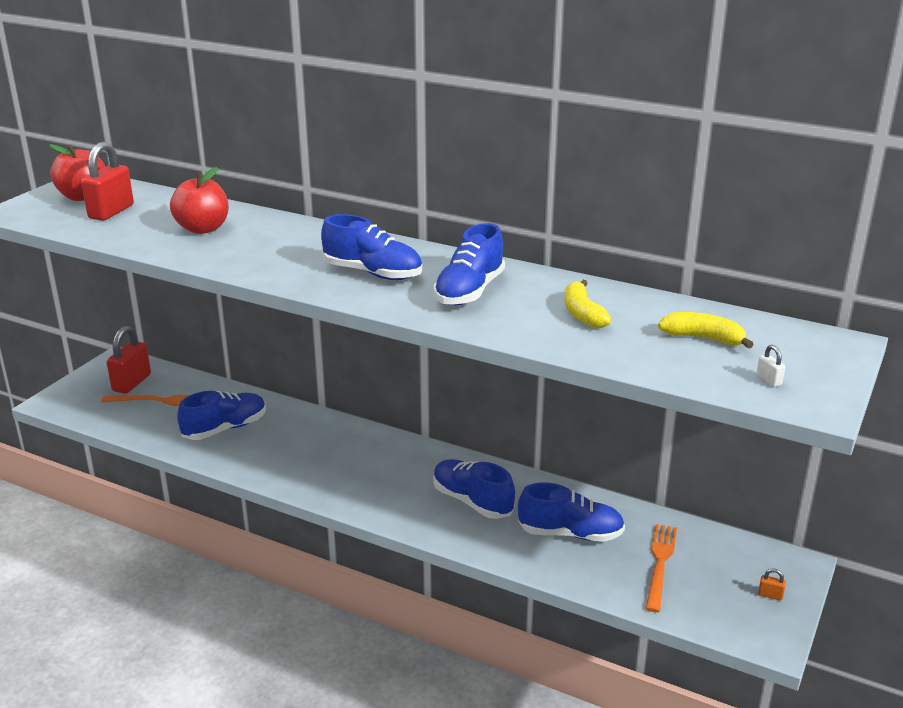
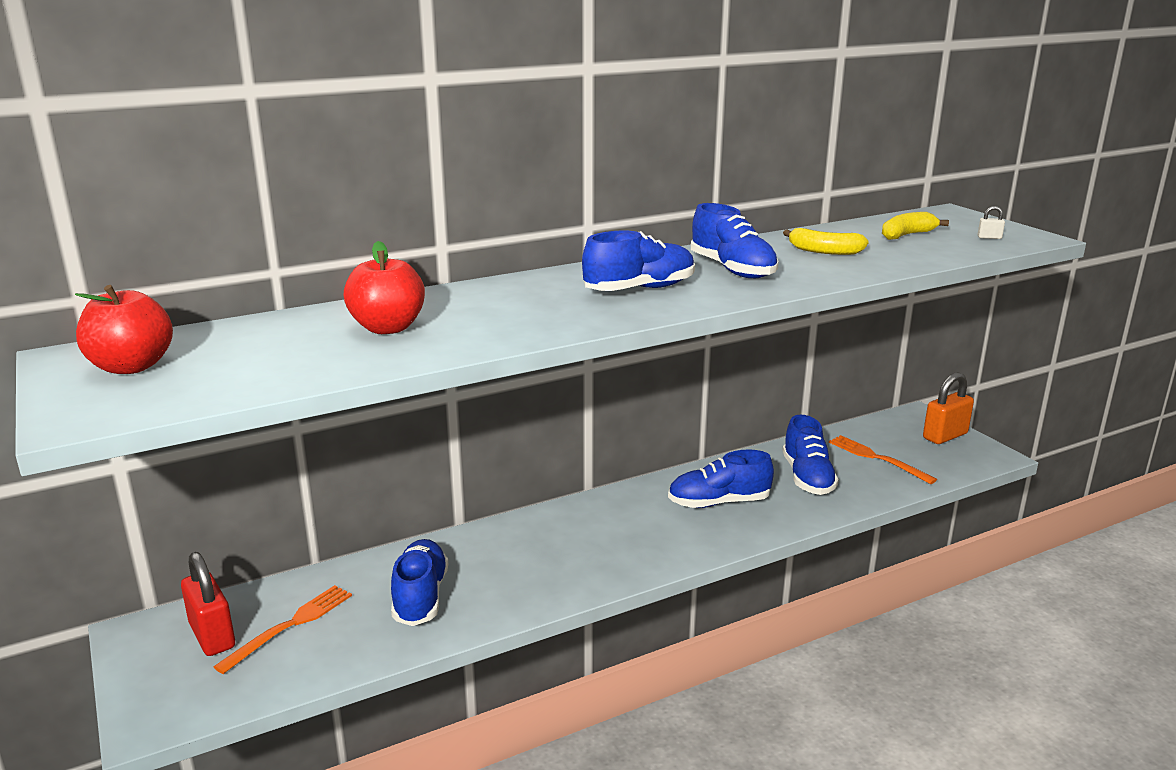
camera: 55 degrees left, 5 degrees down
red padlock [81,142,134,221] -> none
blue shoe [518,483,625,542] -> blue shoe turned 135 degrees clockwise [782,415,839,495]
orange padlock [758,569,786,601] -> orange padlock [923,372,974,444], size x2.46

